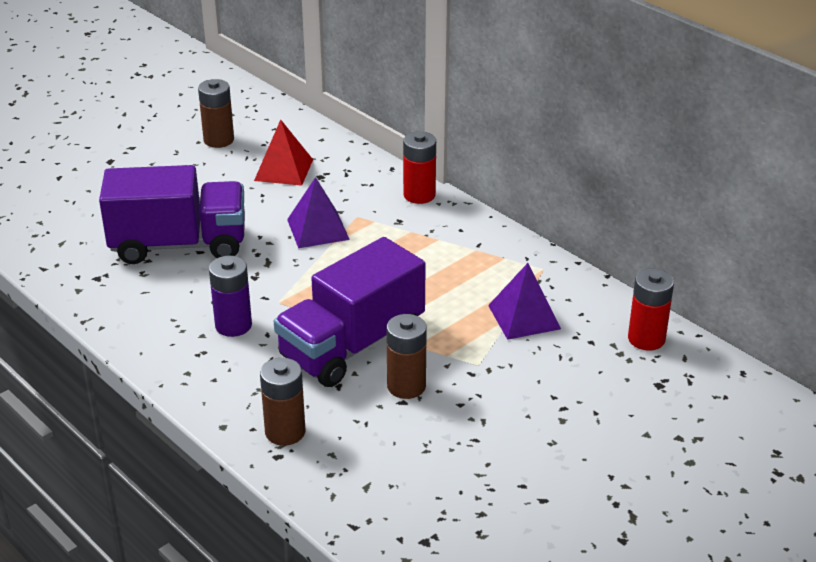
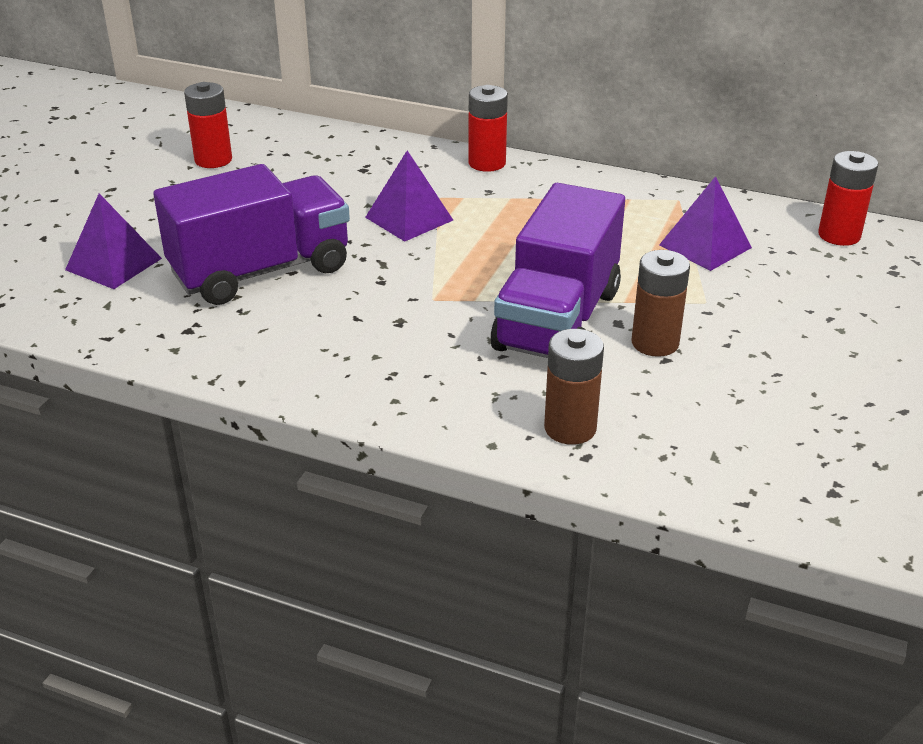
camera: 25 degrees left, 0 degrees up
brown battery [198,79,234,148] -> red battery [184,82,232,168]
purple battery [209,256,252,337] -> none
red pyramid [254,119,313,186] -> none
none -> purple pyramid [65,194,162,289]

